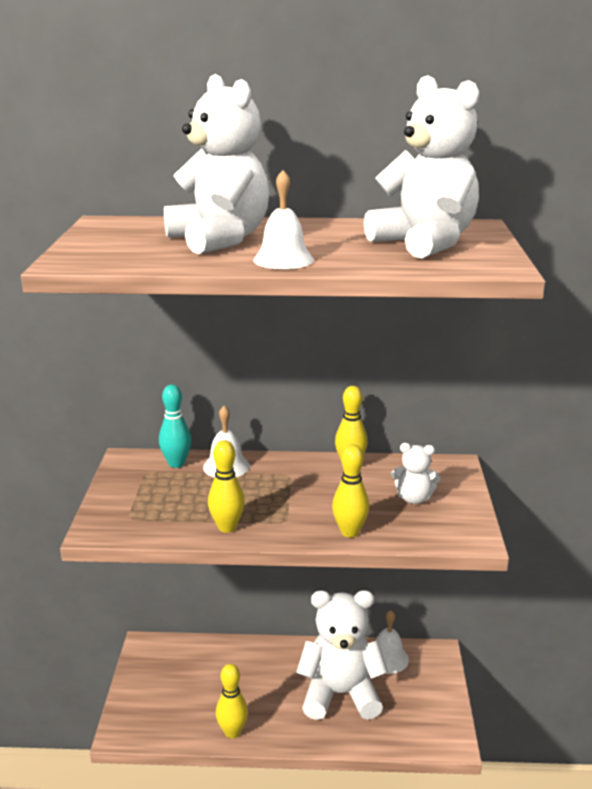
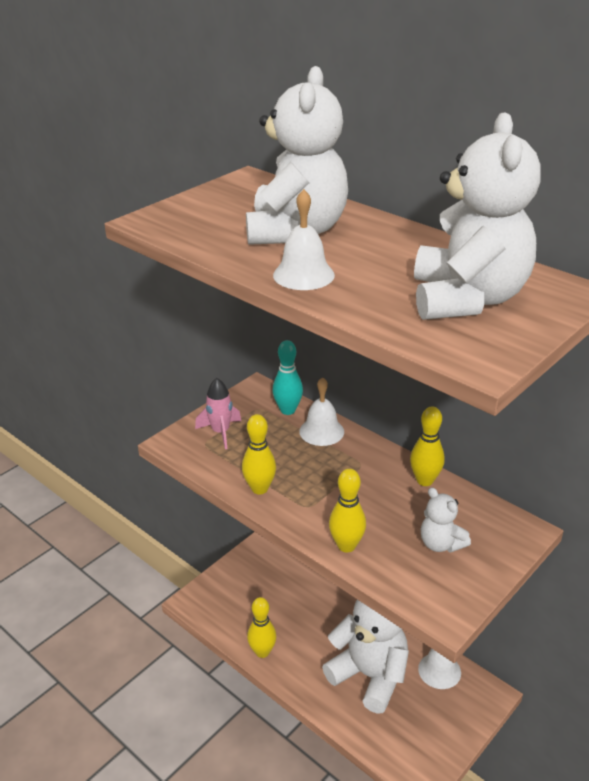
camera: 40 degrees right, 10 degrees up
none -> pink rocket [195,378,241,449]

